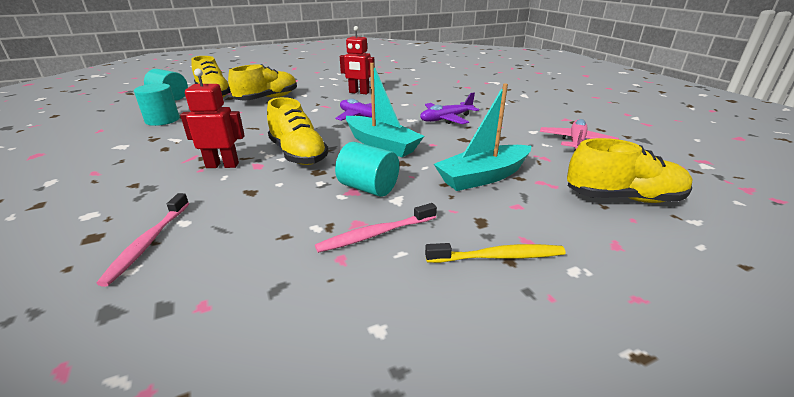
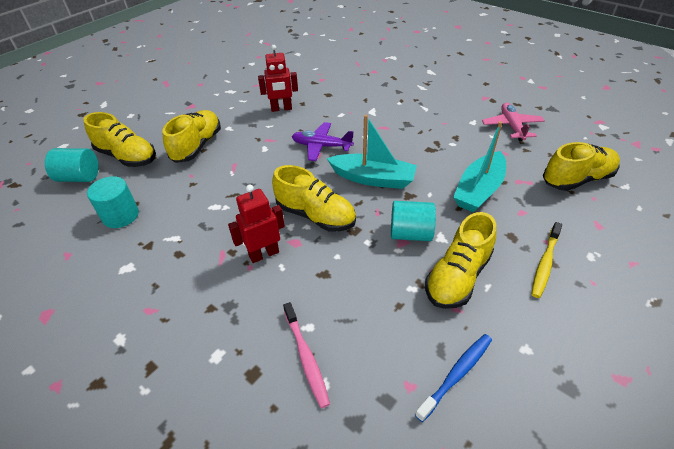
camera: 25 degrees left, 15 degrees up
pink toothbrush [315,203,437,253] -> yellow shoe [425,212,497,309]
purple plane [420,92,479,124] -> none
yellow toothbrush [425,243,566,263] -> yellow toothbrush turned 150 degrees clockwise [532,222,562,298]
none -> blue toothbrush [415,334,492,422]

